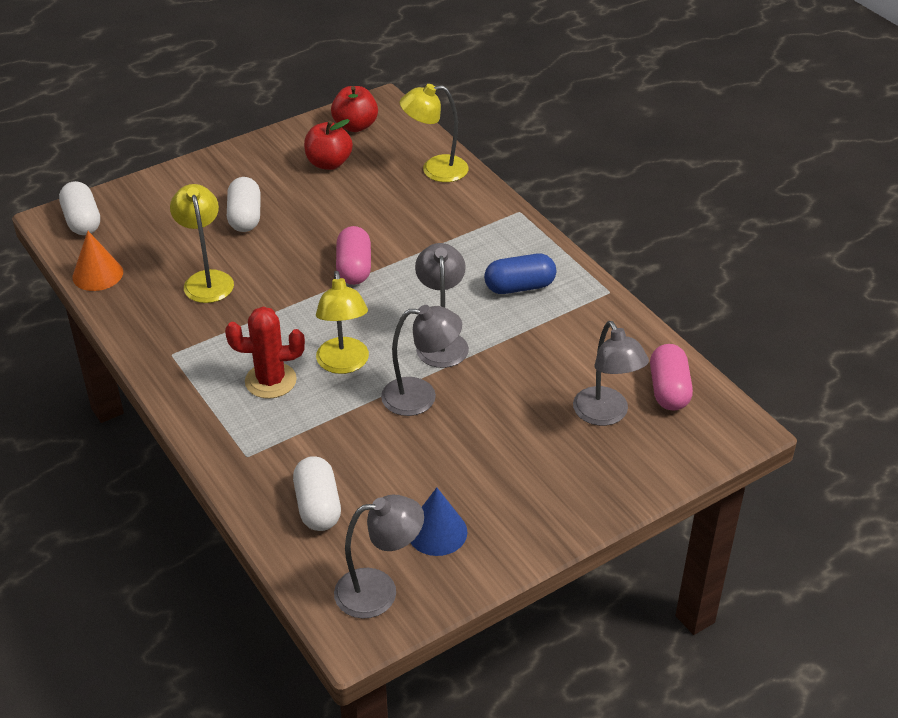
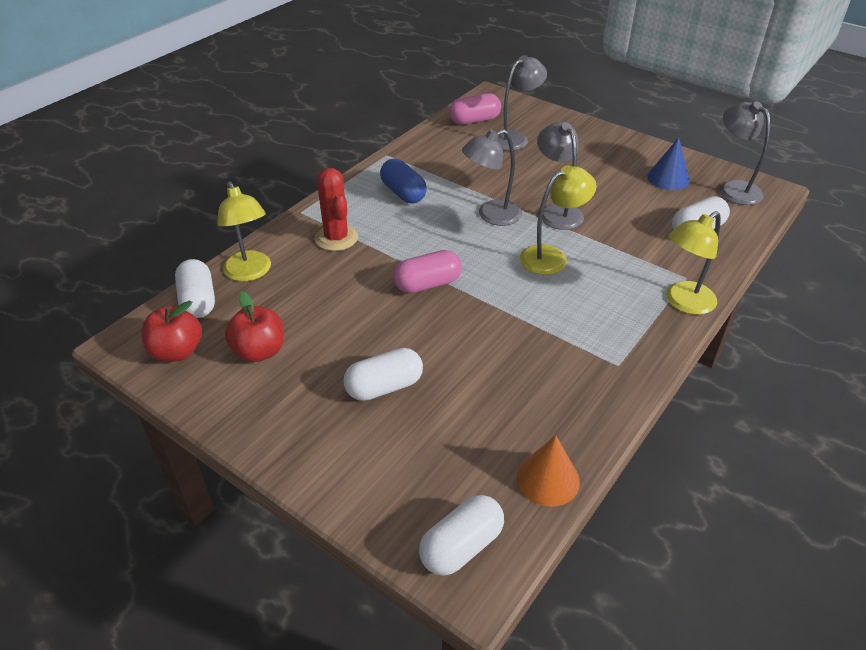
camera: 110 degrees left, 0 degrees up
yellow lamp [170,184,234,303] -> yellow lamp moved to [666,211,721,315]
red cactus [225,307,305,399] -> red cactus moved to [315,168,358,251]
none -> white capsule [175,259,215,318]

